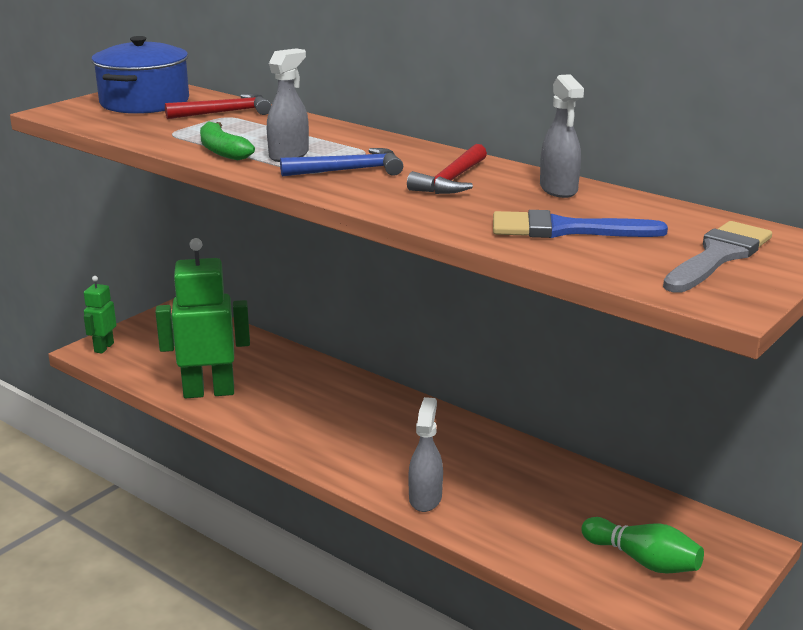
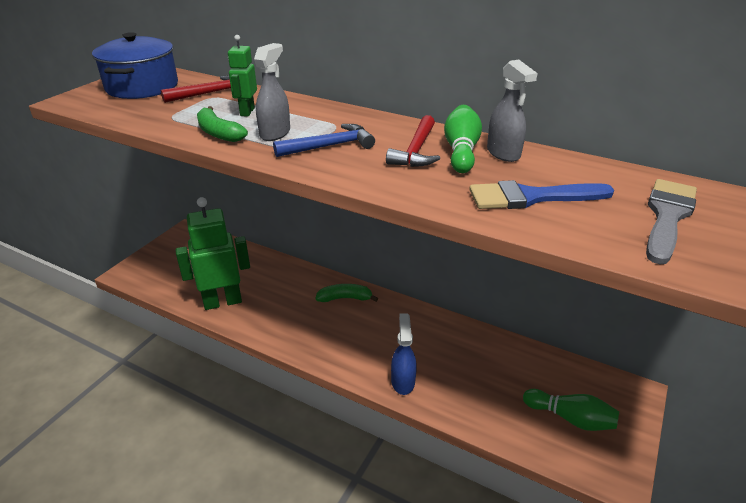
camera: 10 degrees left, 10 degrees up
green robot [84,276,116,353] -> green robot moved to [228,35,257,116]
grey spray bottle [408,397,443,512] -> blue spray bottle [391,314,417,395]
none -> green banana [315,284,378,302]
none -> green bowling pin [444,105,482,173]

